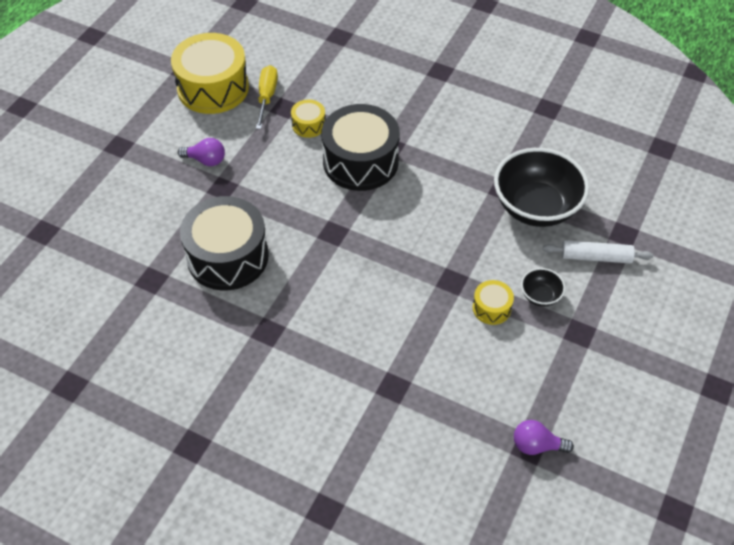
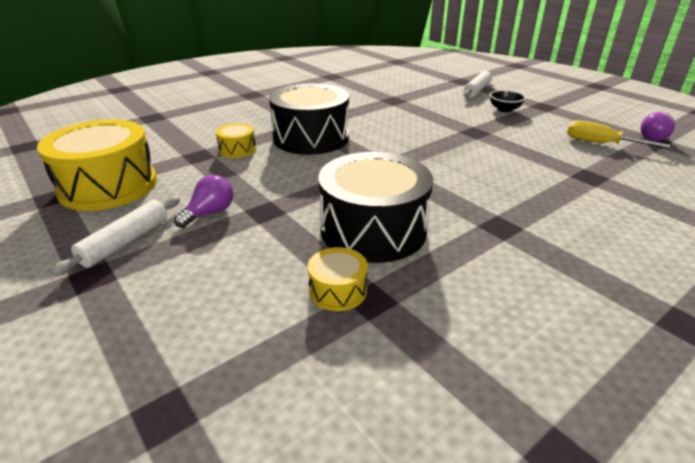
camera: 65 degrees left, 20 degrees down
yellow screwdriver [256,65,278,129] -> yellow screwdriver moved to [567,121,670,148]
yellow drum [473,280,514,325] -> yellow drum moved to [308,247,368,311]
black bowl [494,148,589,227] -> none
none -> white rolling pin [50,196,180,276]

